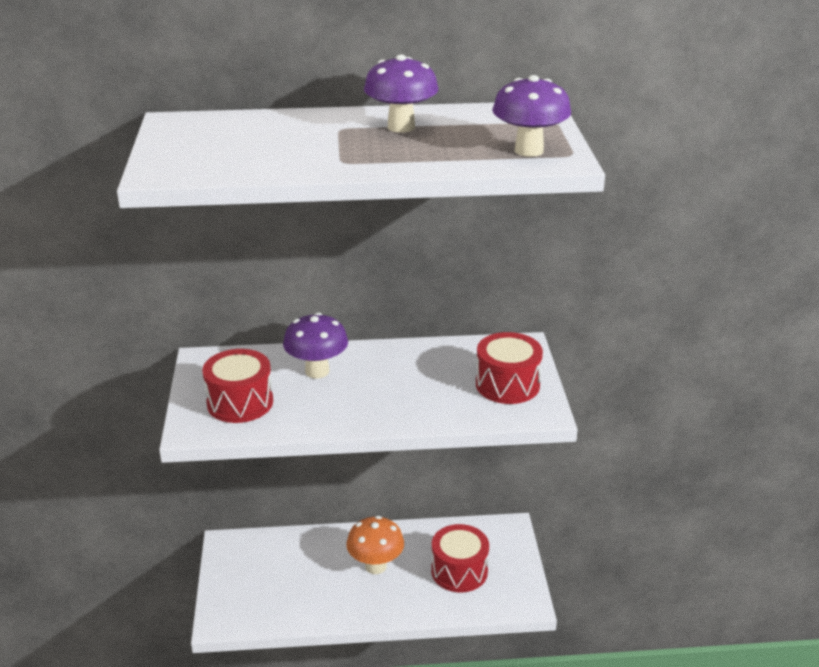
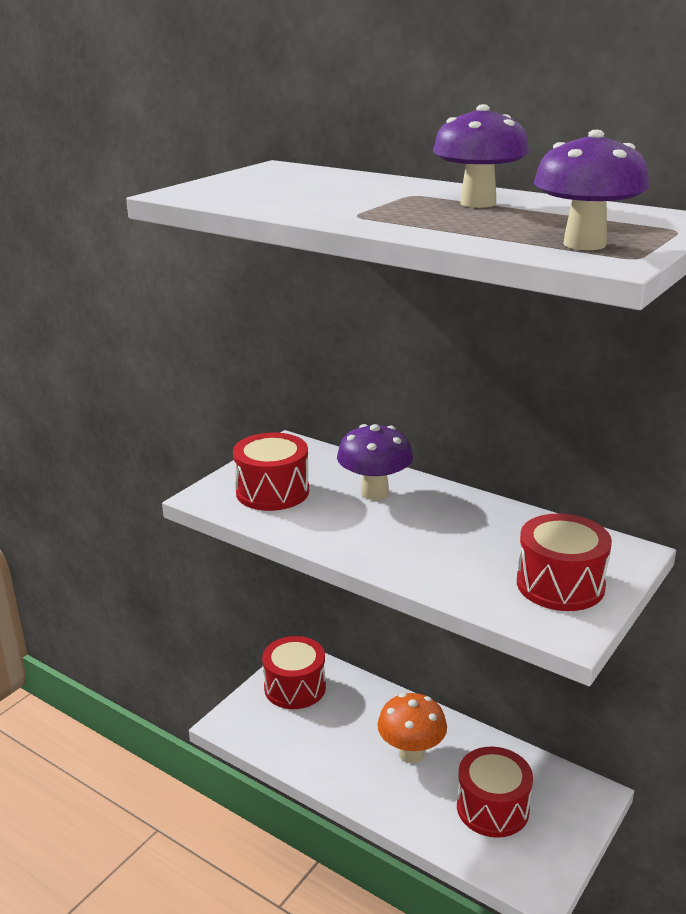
camera: 40 degrees right, 5 degrees down
none -> red drum [262,636,326,709]

